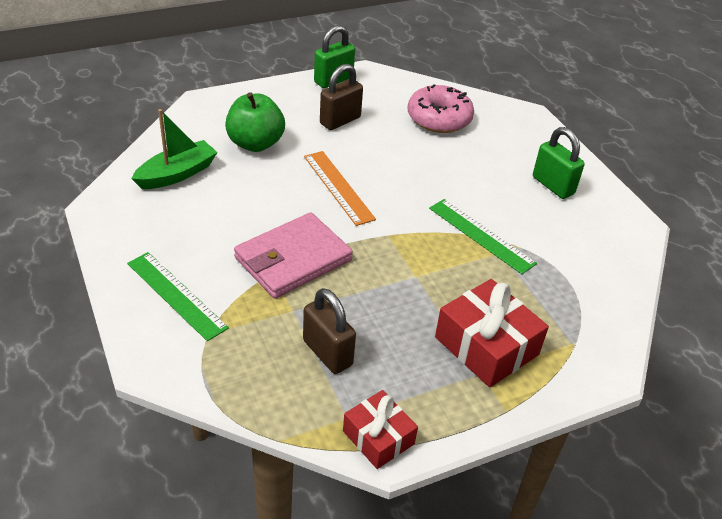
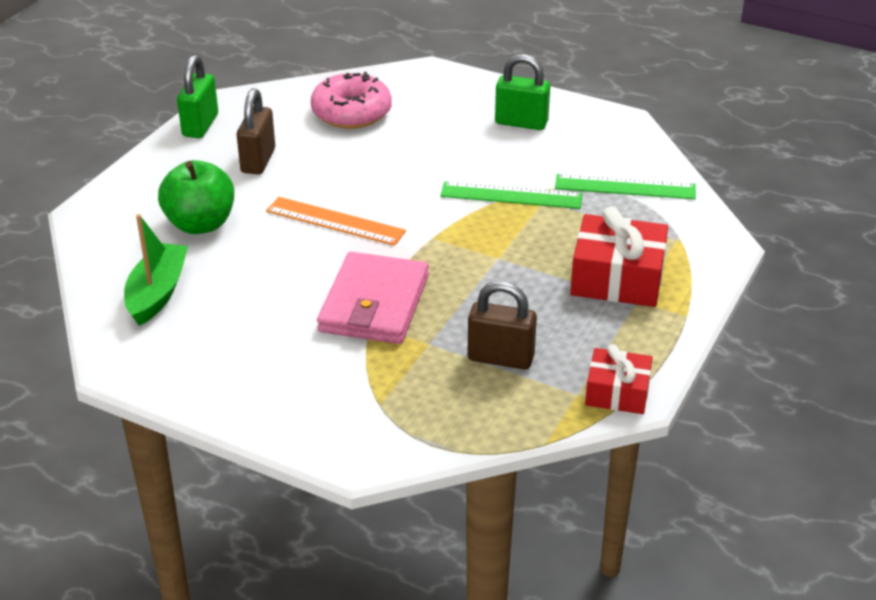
camera: 35 degrees left, 5 degrees down
green ruler [127,252,229,341] -> green ruler moved to [555,174,696,199]

